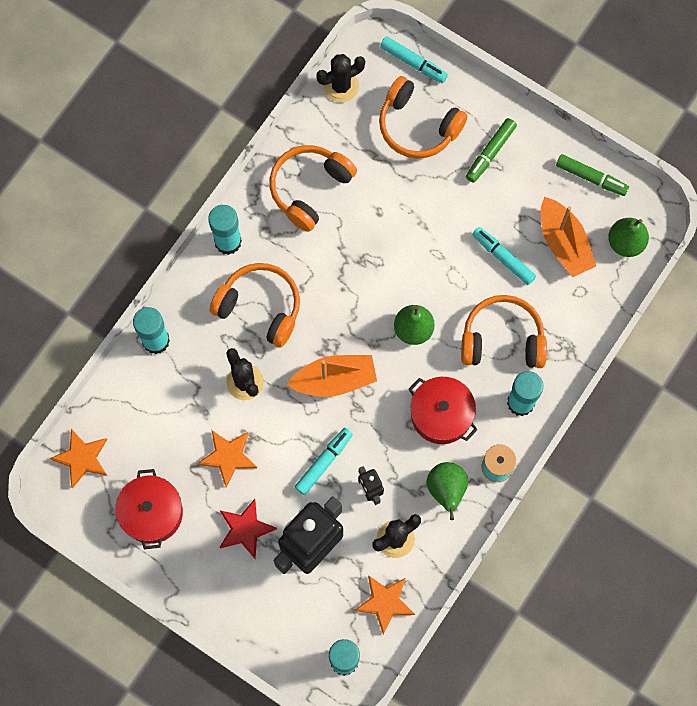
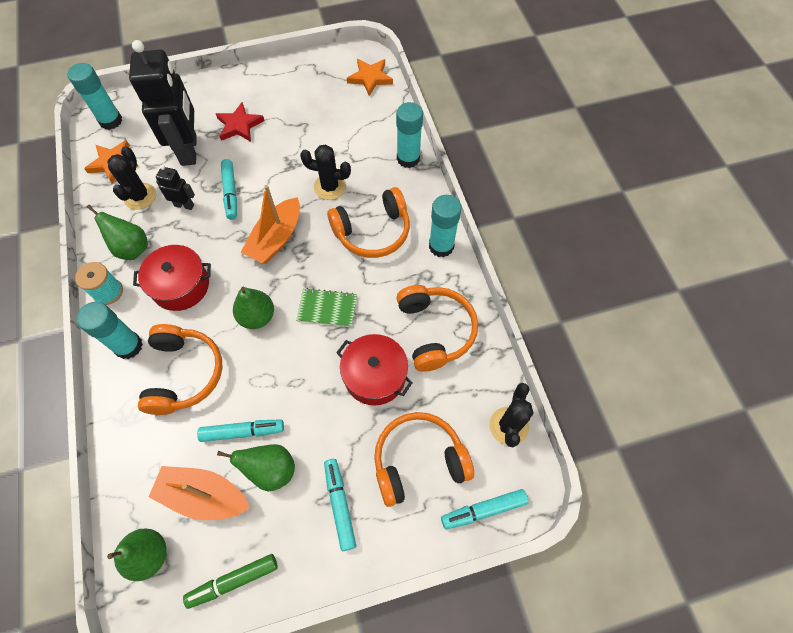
camera: 130 degrees right, 10 degrees down
red pot [115,469,183,549] -> red pot moved to [336,334,413,406]
orange star [197,430,257,487] -> none
orange headphones [461,295,547,368] -> orange headphones turned 45 degrees counterclockwise [138,324,223,415]
green marker [466,118,517,183] -> turquoise marker [324,459,356,551]
none -> green pear [217,444,295,491]
none -> green notebook [296,288,357,327]

